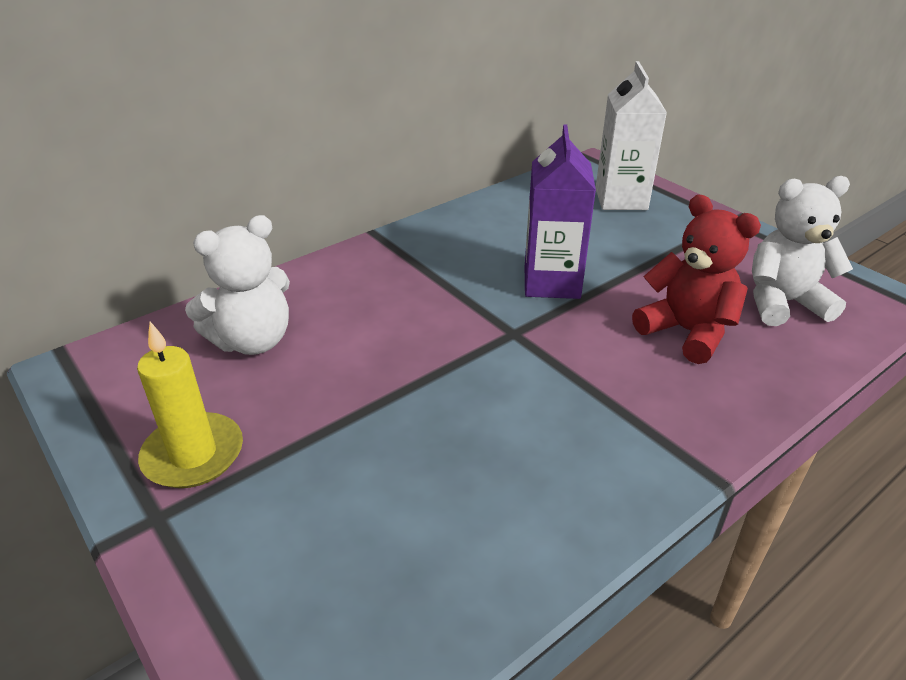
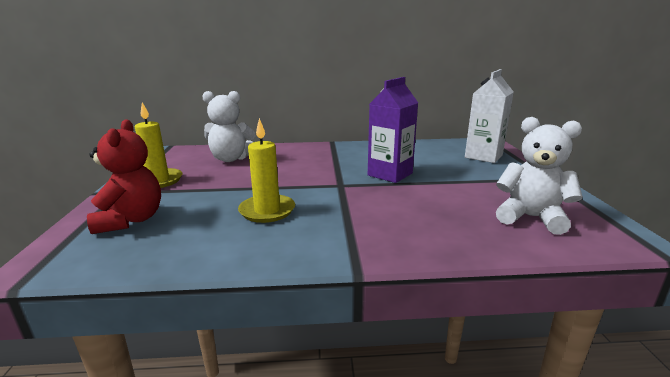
camera: 35 degrees right, 15 degrees down
red teddy bear [632,195,761,364] -> red teddy bear moved to [87,119,161,234]
none -> yellow candle [238,118,295,223]

